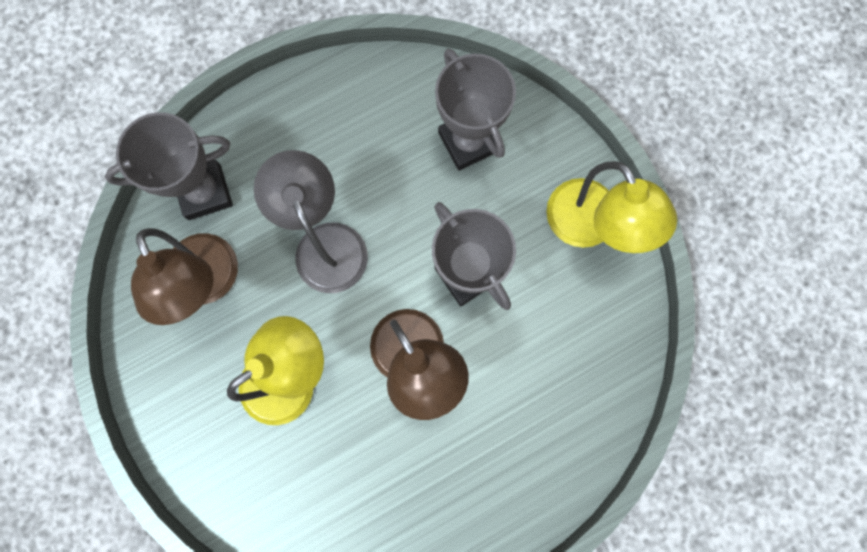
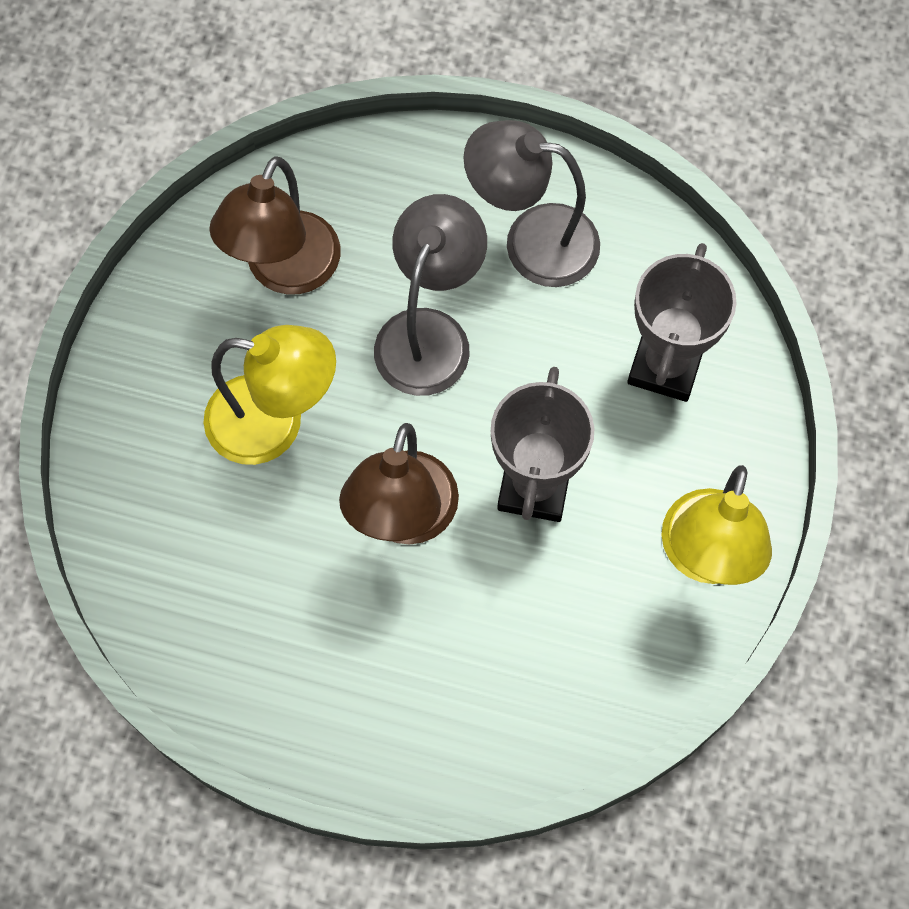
camera: 45 degrees right, 10 degrees down
grey trophy [105,112,233,220] -> none
none -> grey lamp [463,120,600,287]

